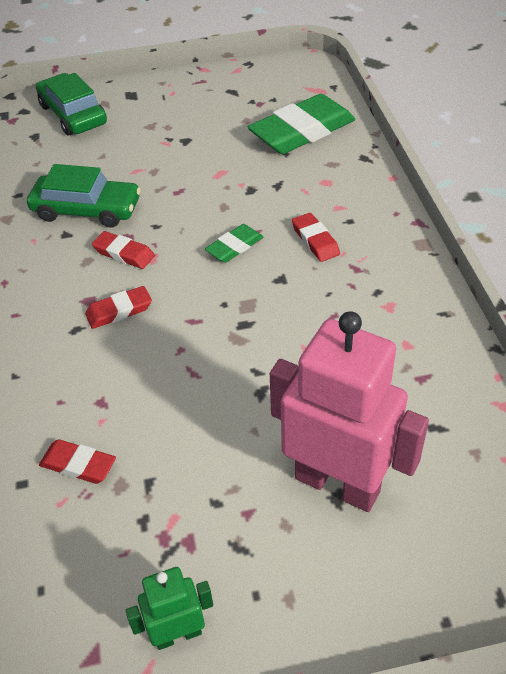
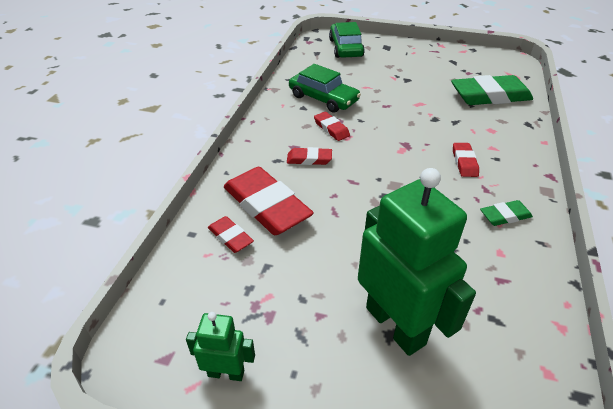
camera: 25 degrees right, 5 degrees down
green eraser [205,224,263,263] -> green eraser moved to [480,200,533,226]
pink robot [270,311,429,512] -> green robot [358,168,476,356]
none -> red eraser [224,167,314,235]

